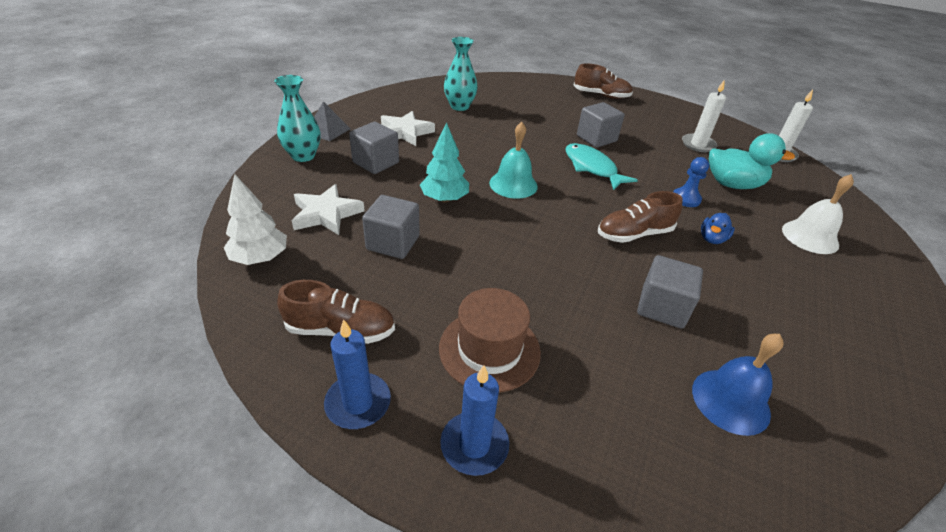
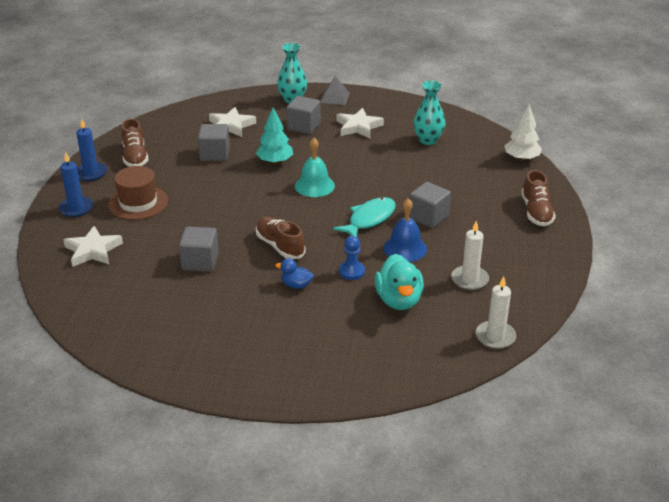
camera: 75 degrees right, 5 degrees down
white tree [224,174,287,265] -> white tree moved to [505,104,542,161]
blue bell [692,334,784,436] -> blue bell moved to [383,198,427,262]
white bell [782,174,854,254] -> none
none -> white star [63,226,123,267]

